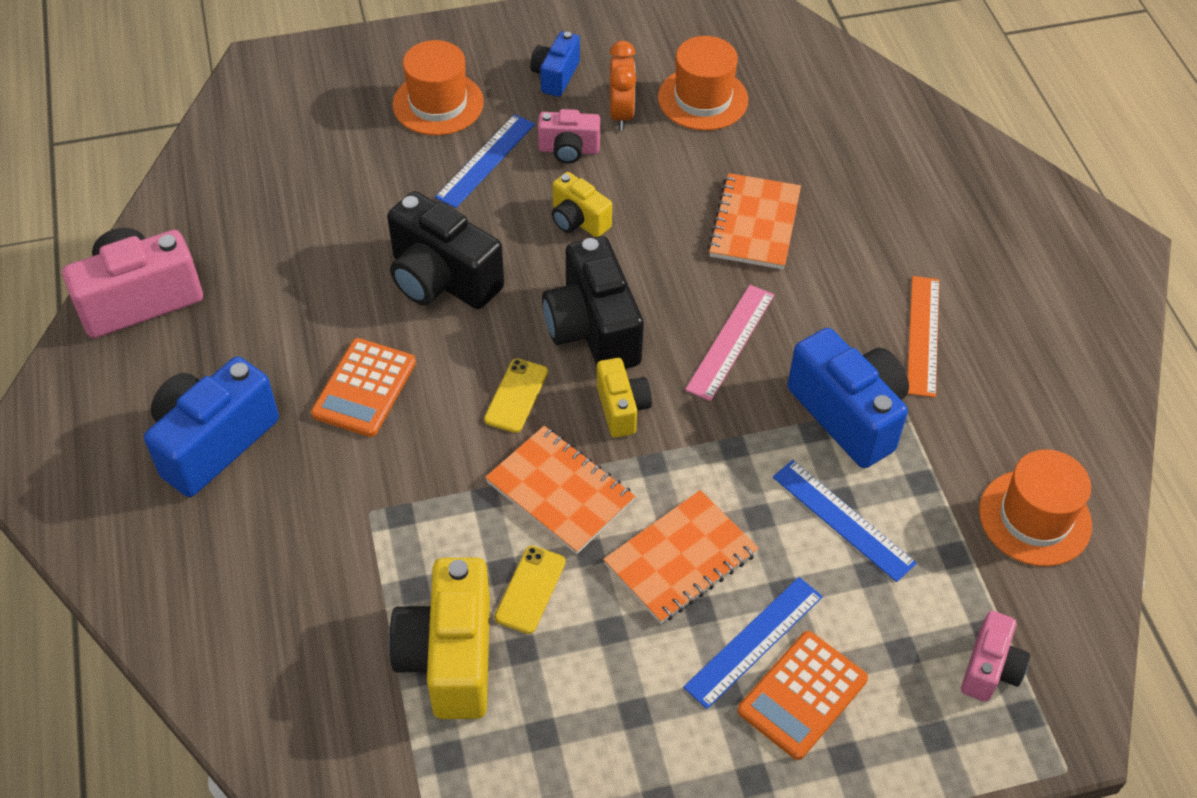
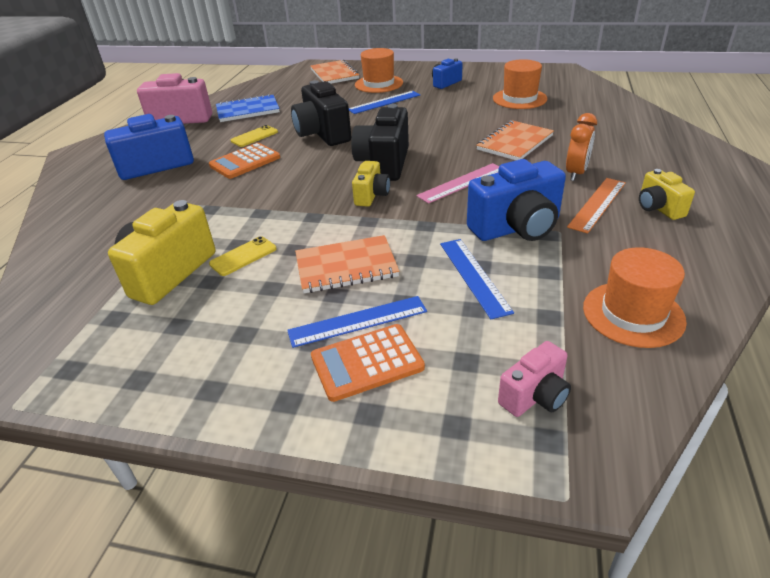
camera: 30 degrees right, 15 degrees down
yellow phone [484,359,548,433] -> yellow phone moved to [231,125,278,147]
orange notebook [485,426,635,554] -> orange notebook moved to [310,59,360,84]
pink camera [538,109,600,164] -> none
yellow camera [552,172,612,237] -> yellow camera moved to [639,169,695,220]
orange clock [609,41,636,130] -> orange clock moved to [566,113,597,181]
blue camera [788,328,909,468] -> blue camera turned 75 degrees clockwise [467,159,566,241]
none -> blue notebook [216,94,280,122]

